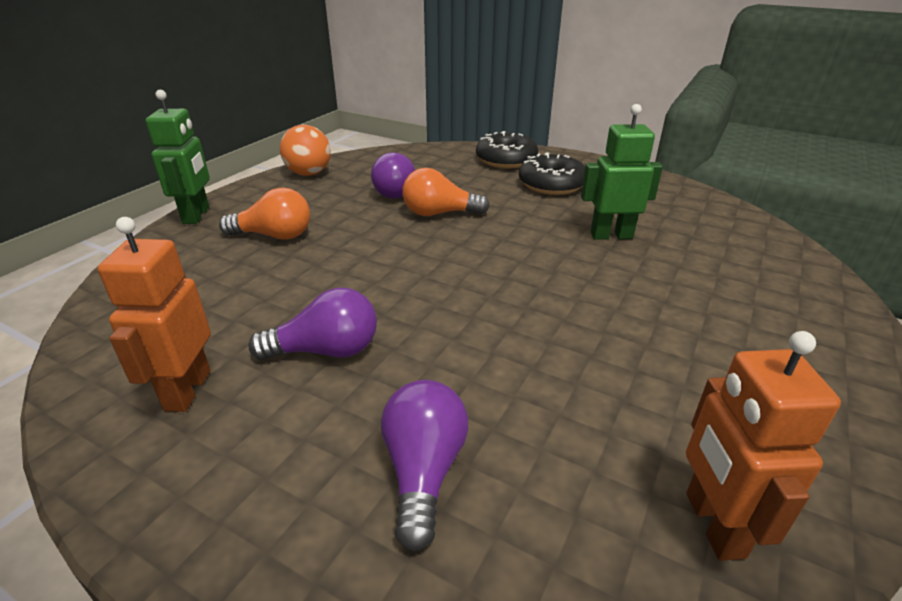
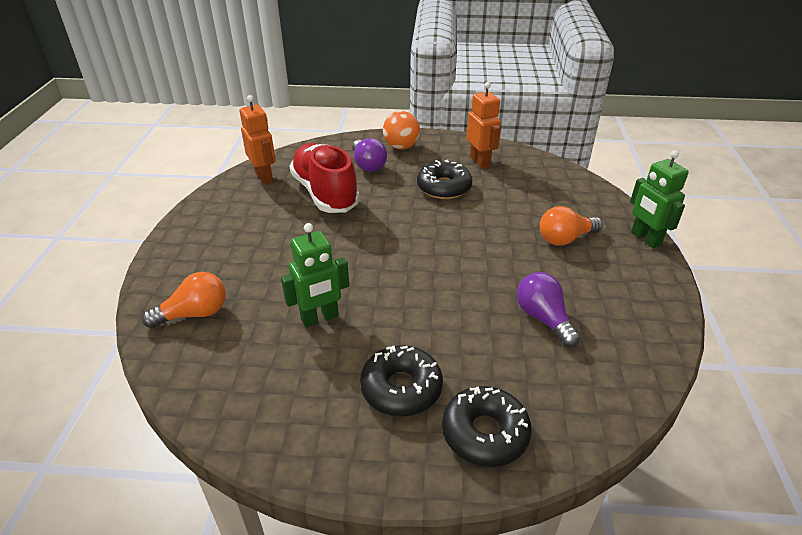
camera: 155 degrees right, 5 degrees up
purple light bulb [248,288,377,360] -> black donut [417,159,472,199]
orange ball [280,125,331,176] -> orange ball moved to [383,111,420,149]
orange light bulb [402,168,490,216] -> orange light bulb moved to [142,272,226,328]
none -> red shoe [290,143,360,213]

